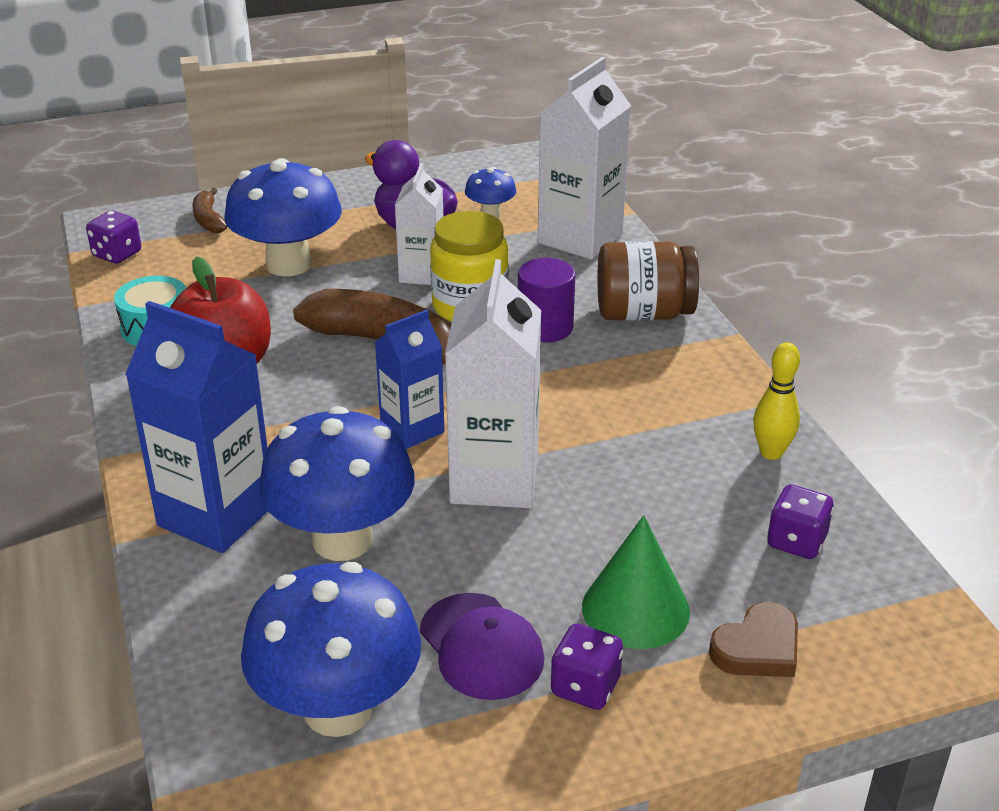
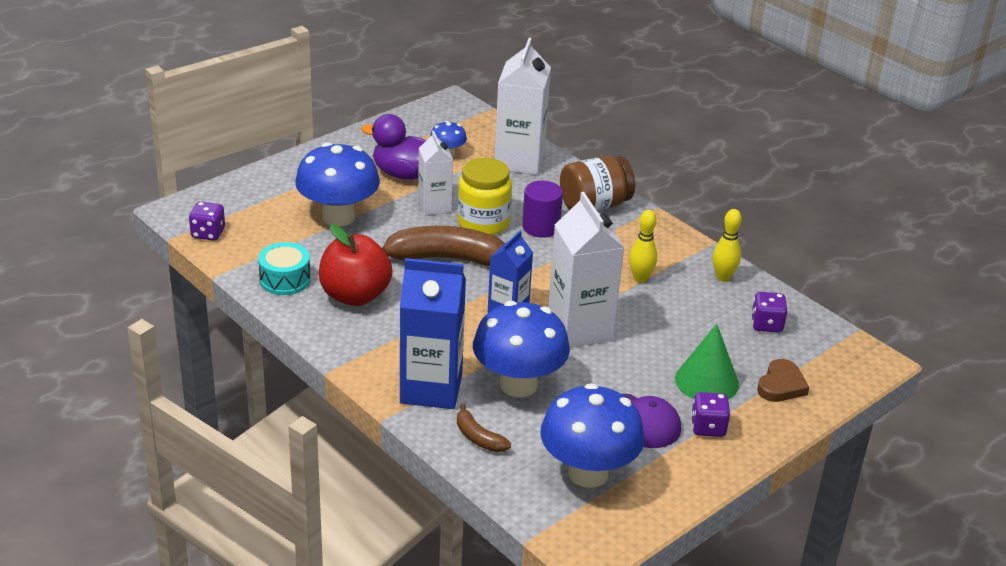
camera: 25 degrees left, 0 degrees up
brown banana [193,188,227,233] -> brown banana moved to [457,403,511,452]
none -> yellow bowling pin [629,210,657,283]

